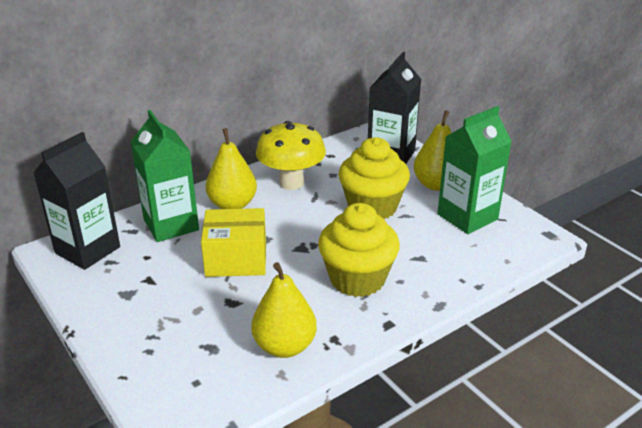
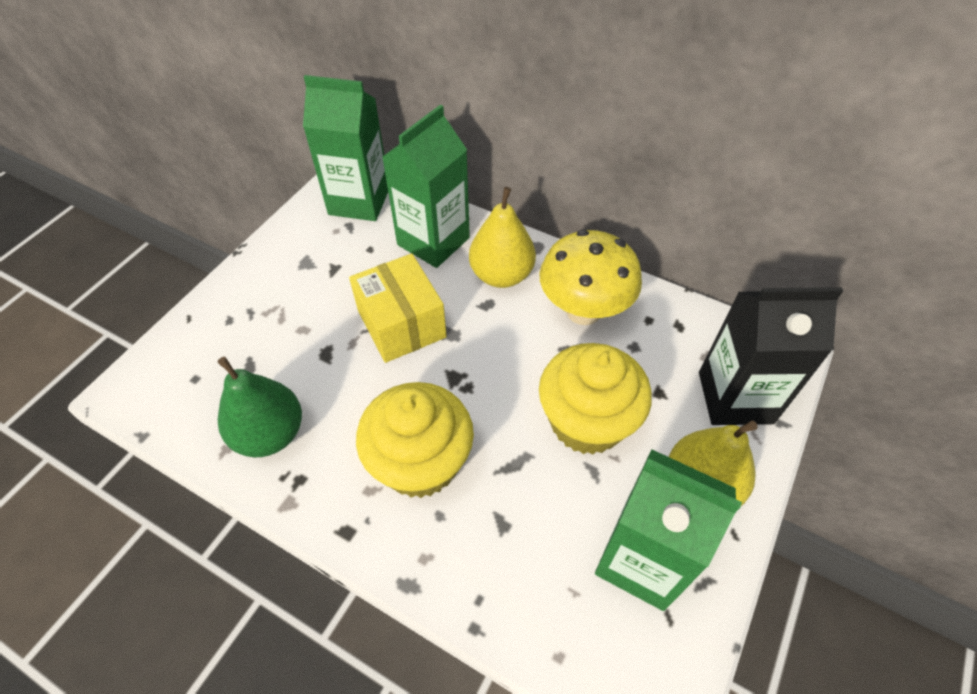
camera: 65 degrees right, 20 degrees up
black carton [33,132,120,270] -> green carton [303,75,388,221]
yellow pear [251,262,317,358] -> green pear [217,357,302,457]

